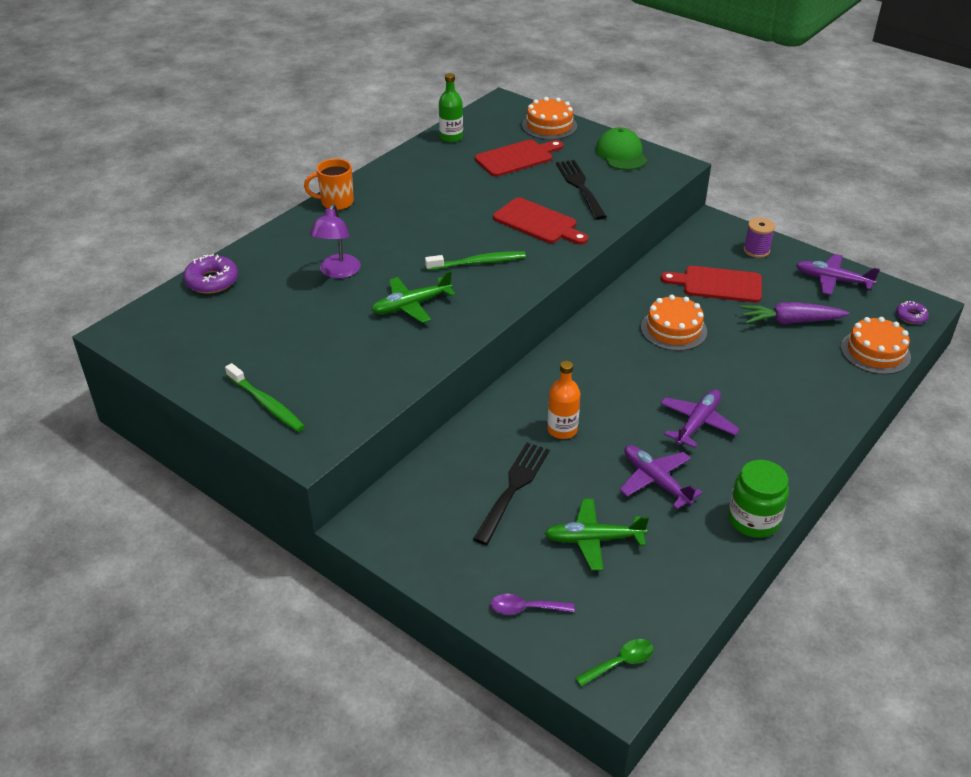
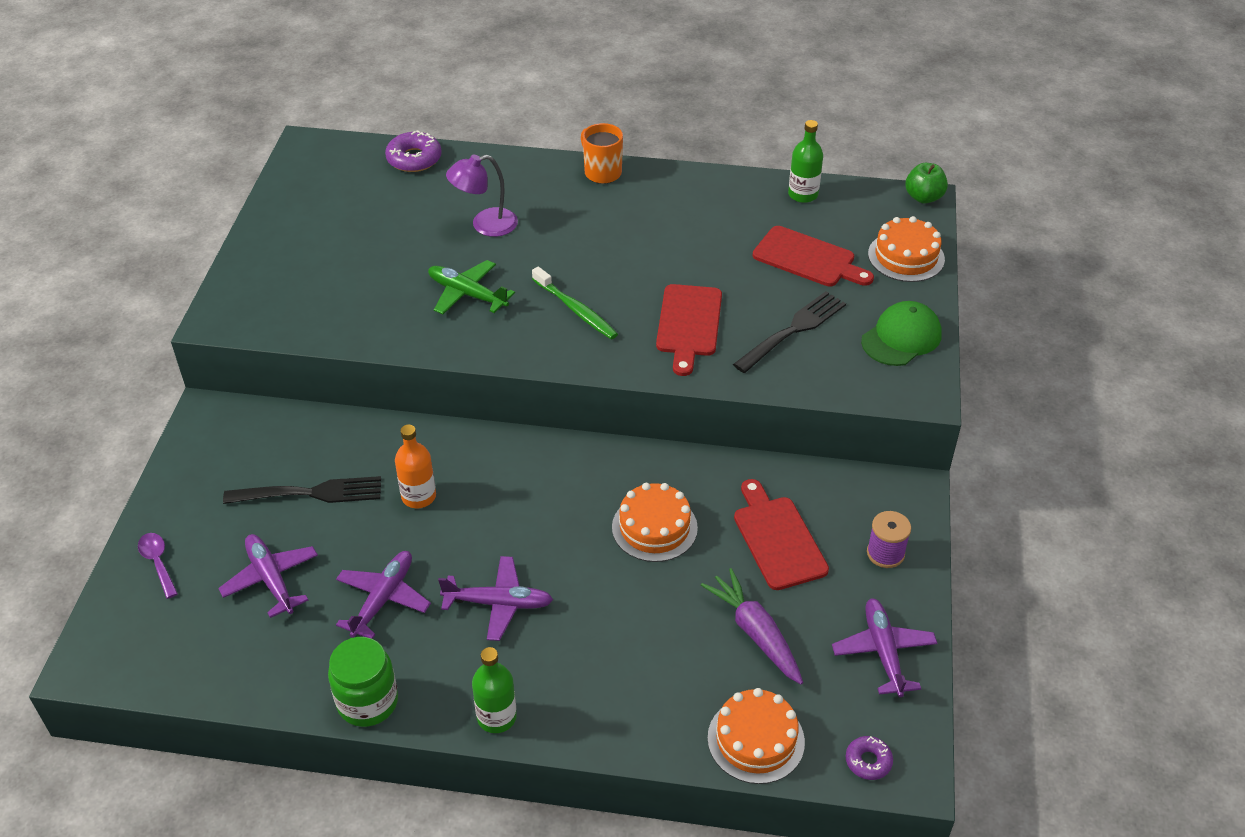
camera: 60 degrees right, 5 degrees up
green toothbrush [225,363,305,432] -> none
green plane [544,499,649,571] -> purple plane [218,534,318,618]
green spoon [575,639,654,687] -> none
none -> green bottle [472,647,517,733]
none -> green apple [905,163,948,204]

